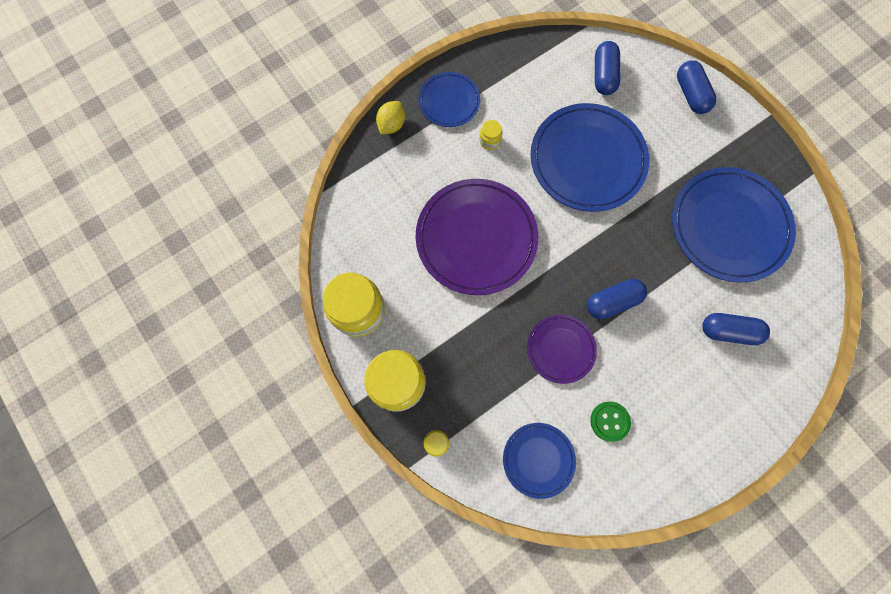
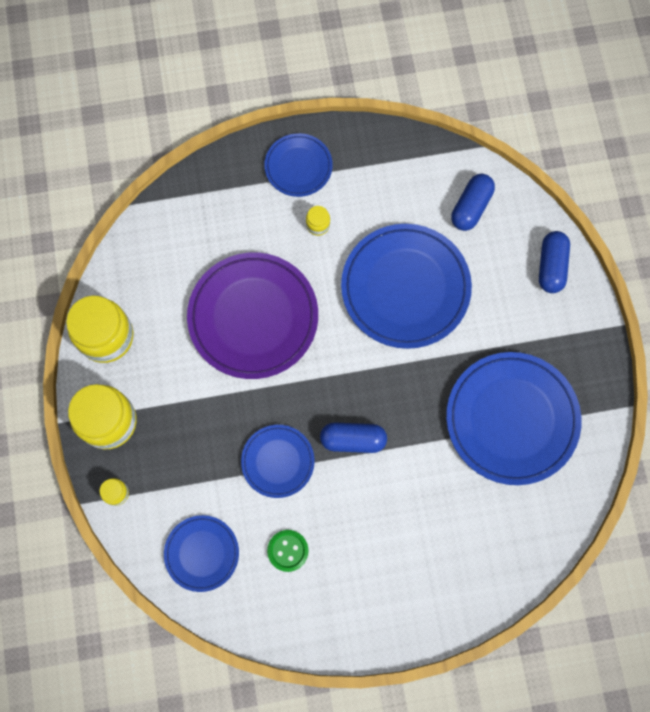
camera: 25 degrees right, 0 degrees up
yellow lemon [376,101,405,134] -> none
purple plate [527,315,597,384] -> blue plate [241,425,315,498]
blue capsule [702,313,770,345] -> none

